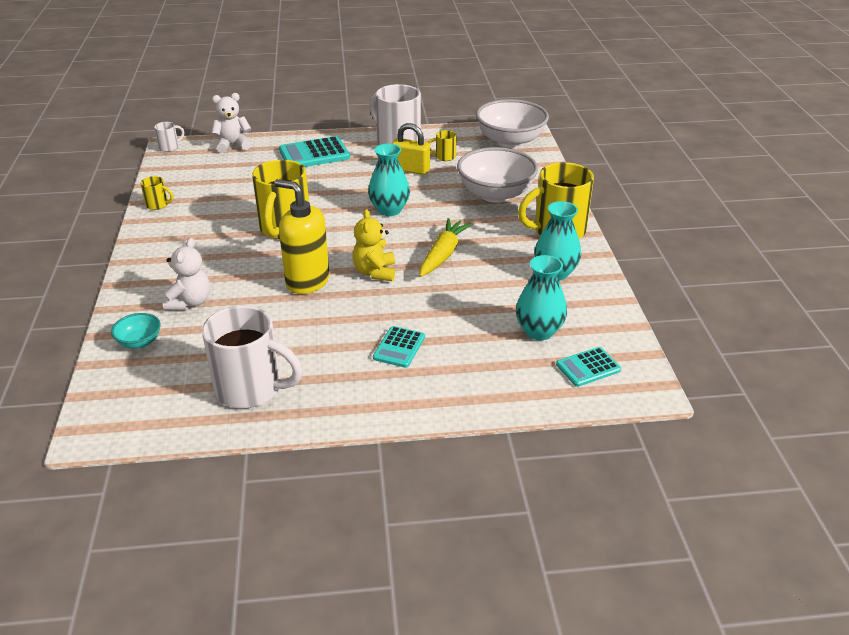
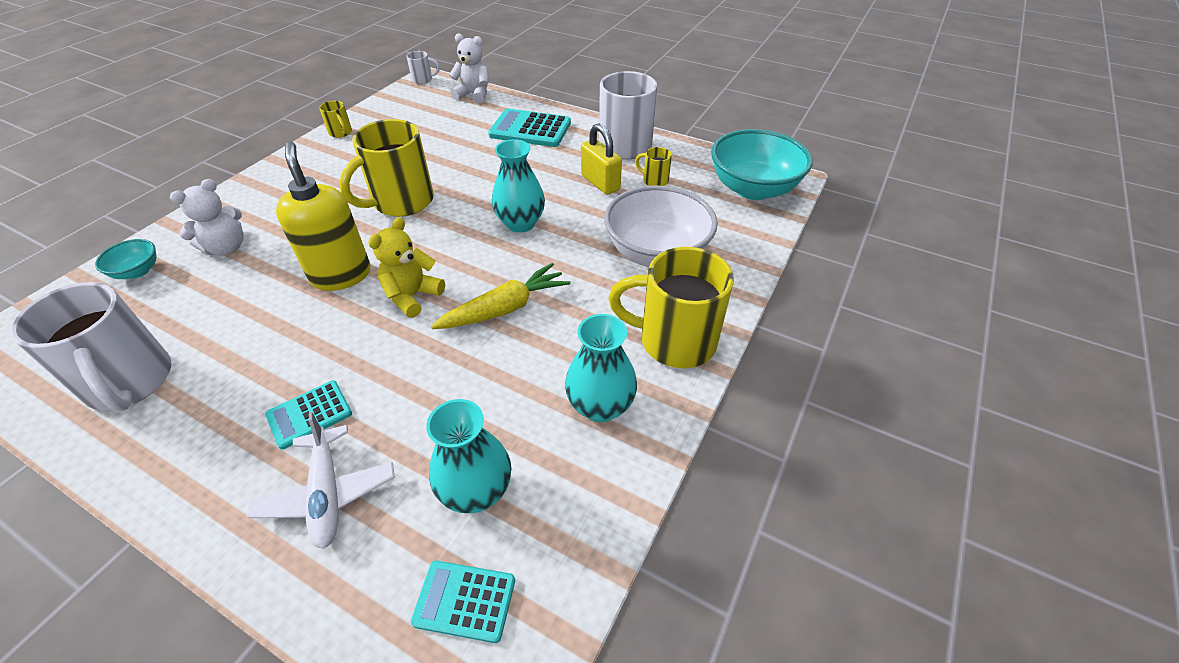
camera: 35 degrees right, 10 degrees up
white bowl [476,99,549,148] -> turquoise bowl [711,129,812,200]
none -> white plane [247,412,395,549]

